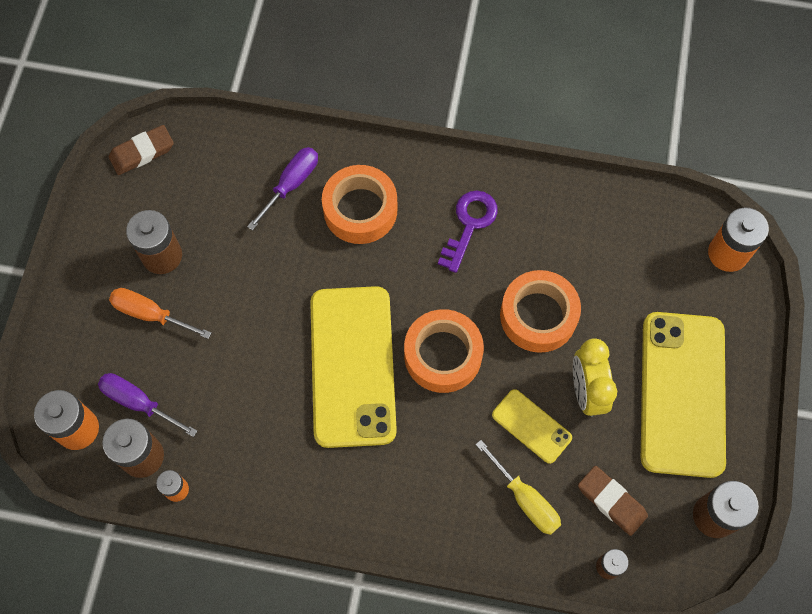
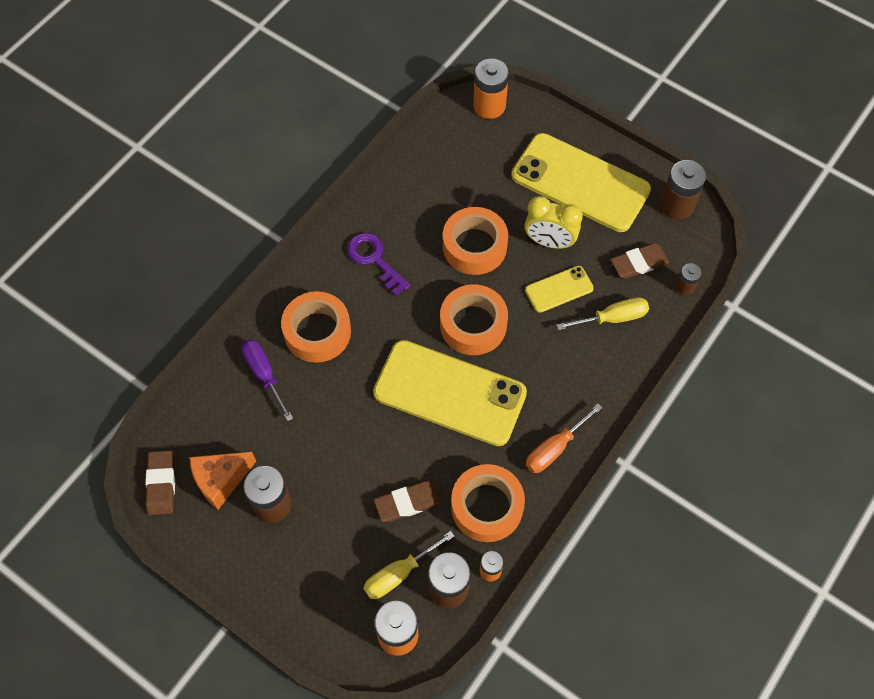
camera: 65 degrees left, 5 degrees down
purple screwdriver [98,373,197,437] -> yellow screwdriver [364,531,455,599]
orange screwdriver [109,288,211,339] -> orange screwdriver moved to [526,404,602,473]
none -> orange cheese [189,452,256,510]
none -> brown eraser [374,481,441,522]
none -> orange tape [451,464,525,542]

